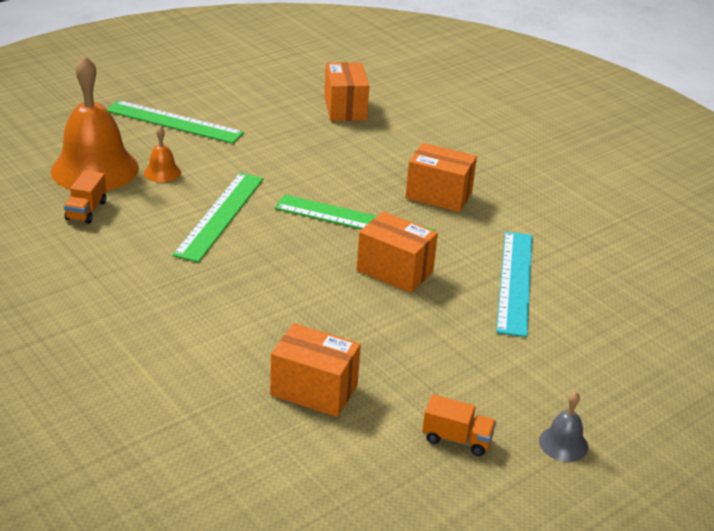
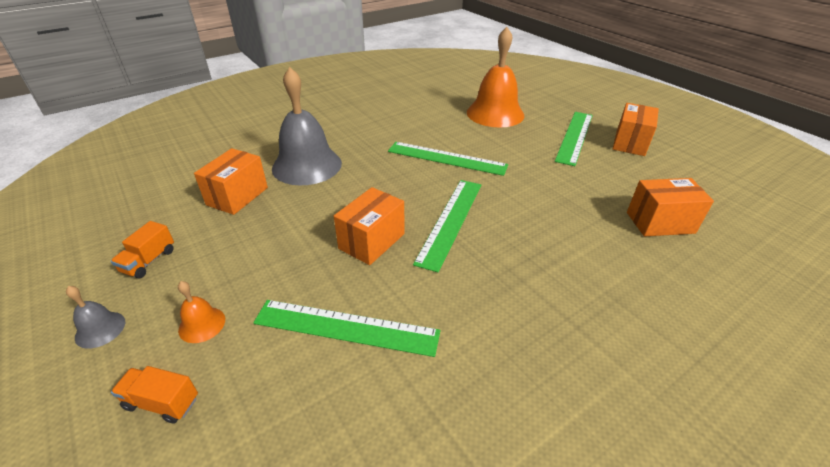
camera: 95 degrees right, 5 degrees up
orange truck [64,170,106,224] -> orange truck moved to [111,366,198,424]
orange bell [144,126,181,183] -> orange bell moved to [178,281,225,343]
orange box [405,143,477,212] -> orange box moved to [613,103,659,156]
turquoise ruler [496,231,532,337] -> green ruler [253,300,440,357]
none -> grey bell [272,67,342,185]

